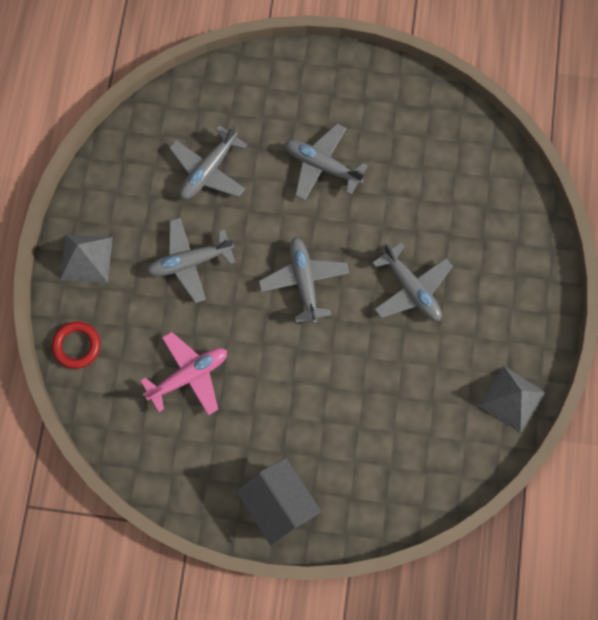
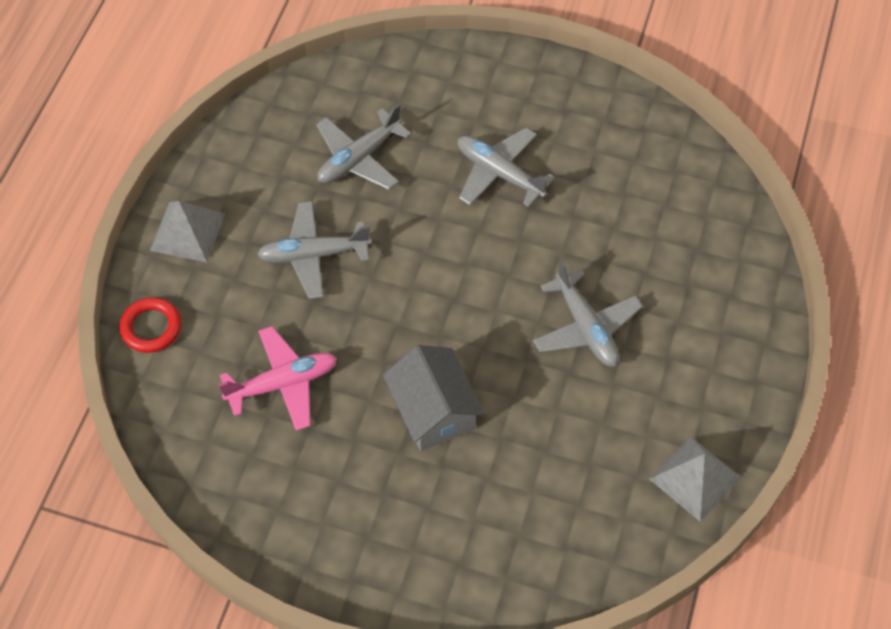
camera: 10 degrees right, 15 degrees down
grey house [236,458,322,546] -> grey house moved to [383,345,485,451]
grey plane [259,237,349,323] -> none

